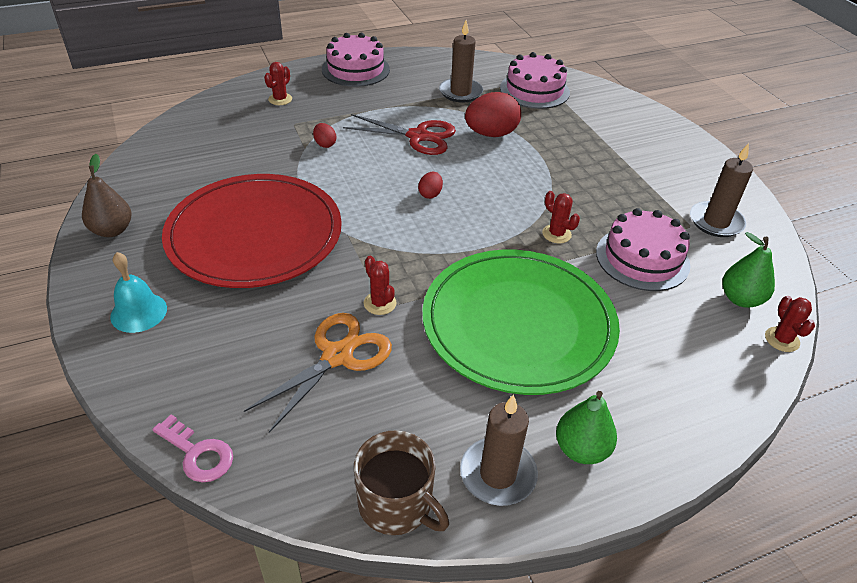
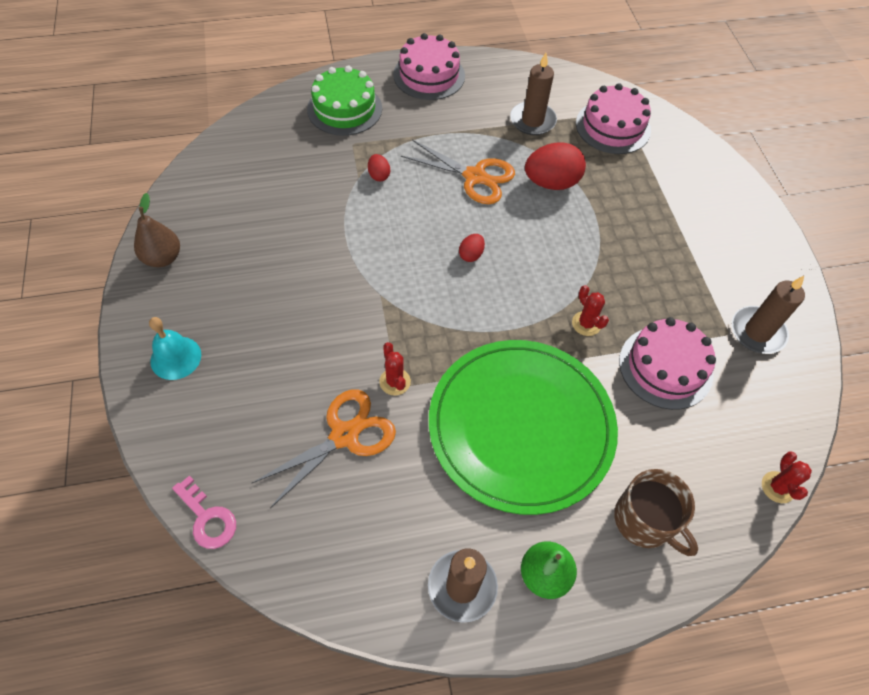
camera: 10 degrees right, 15 degrees up
red plate [162,174,342,288] -> none
red cactus [264,62,292,105] -> green cake [307,65,382,136]
red scissors [343,114,456,155] -> orange scissors [401,140,515,204]
brown mug [354,430,449,535] -> brown mug moved to [614,469,698,556]
green pear [722,232,775,308] -> none

